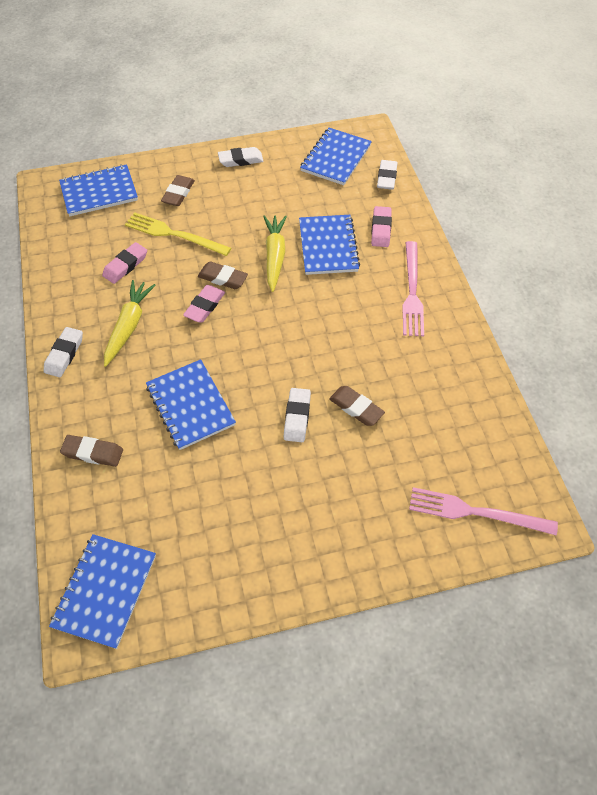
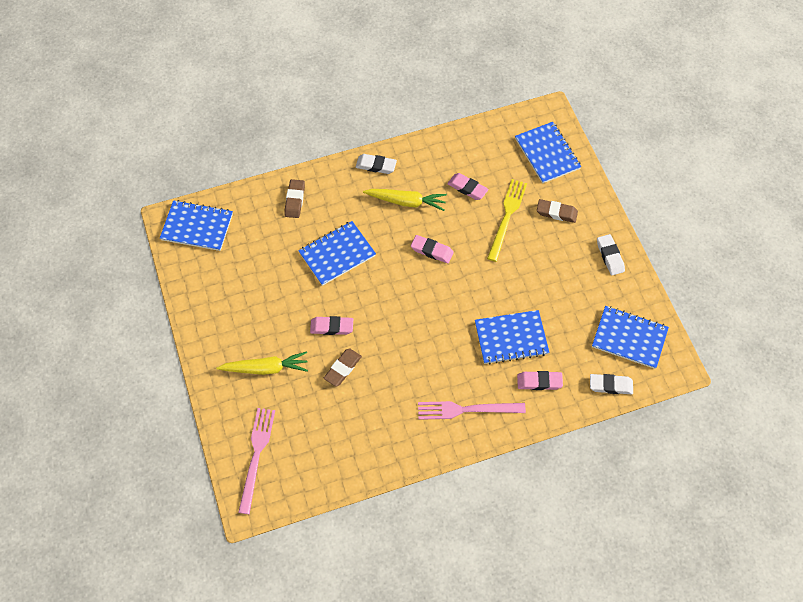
camera: 85 degrees right, 5 degrees up
brown eraser [198,261,248,289] -> none
yellow carrot [263,215,287,292] -> yellow carrot moved to [216,351,308,375]
white eraser [284,388,311,442] -> pink eraser [310,316,353,335]

